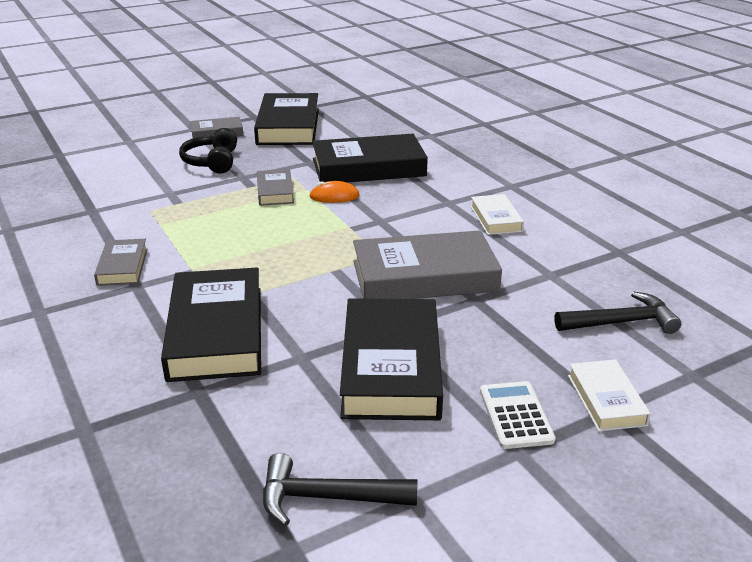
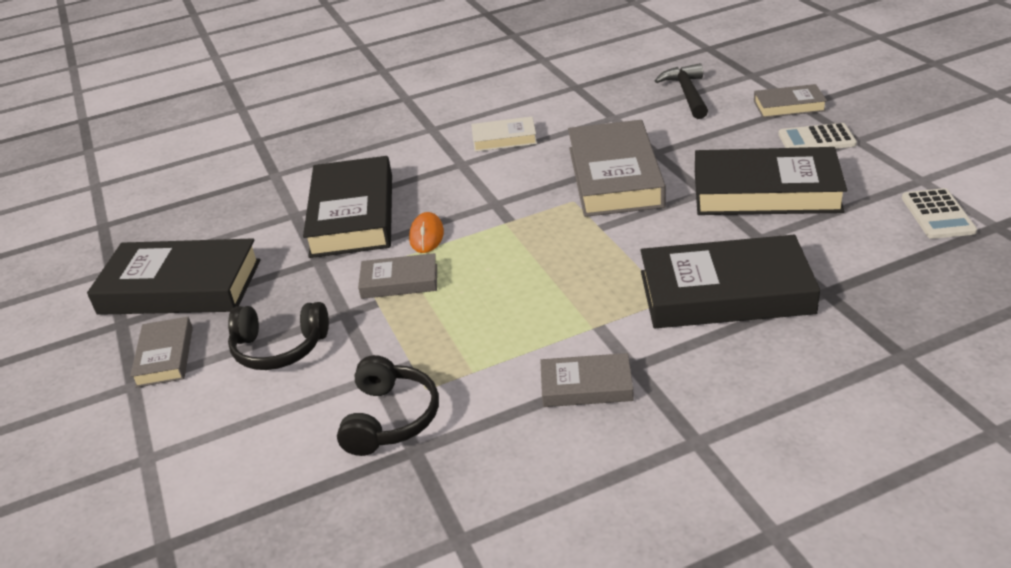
camera: 80 degrees left, 5 degrees up
black hammer [263,453,418,526] -> white calculator [902,188,977,239]
white book [568,359,651,431] -> grey book [754,84,827,118]
none -> black headphones [337,355,439,456]

